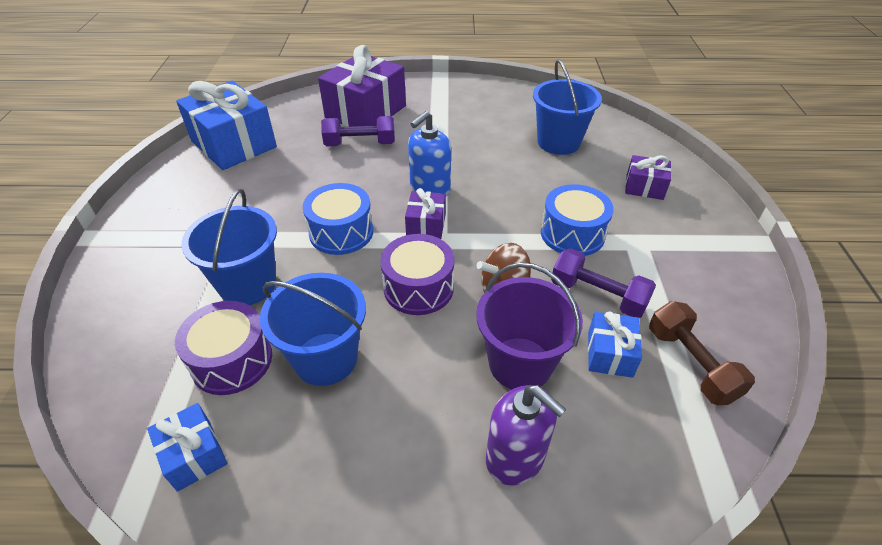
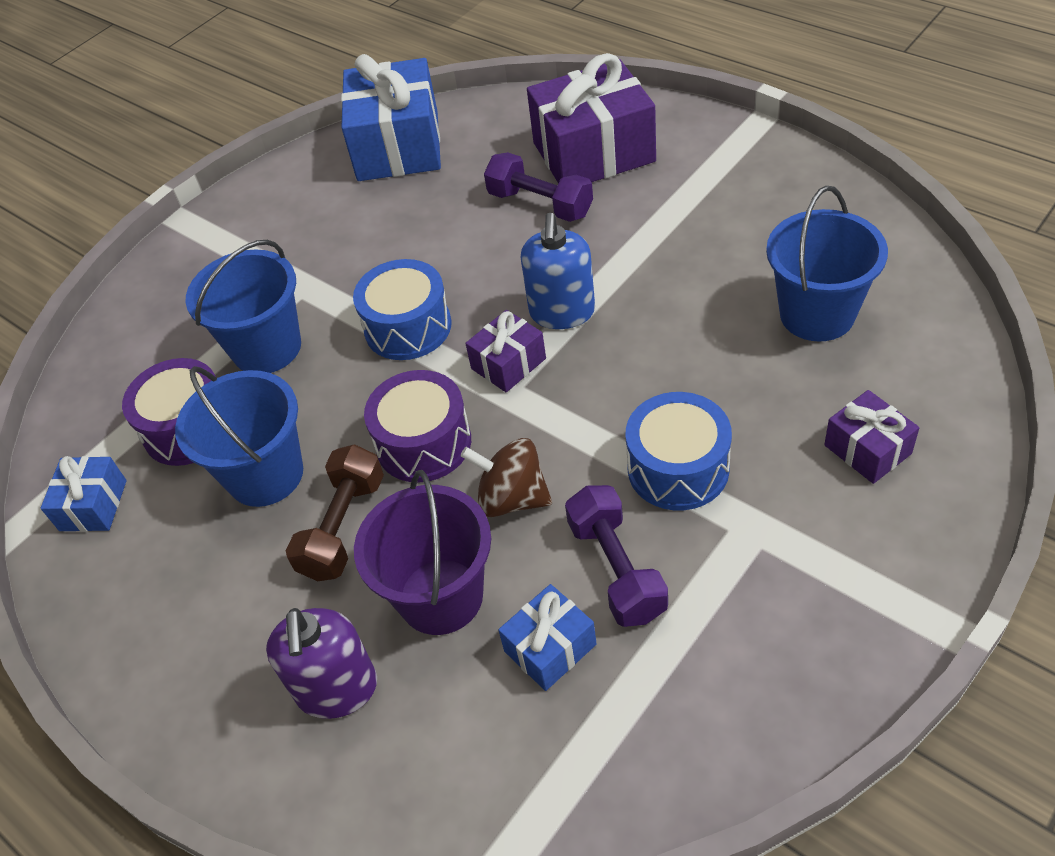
camera: 45 degrees right, 5 degrees up
blue soap dispenser [408,111,451,196] -> blue soap dispenser turned 75 degrees counterclockwise [521,213,595,329]
brown dumbbell [649,301,755,405] -> brown dumbbell moved to [286,444,384,581]

